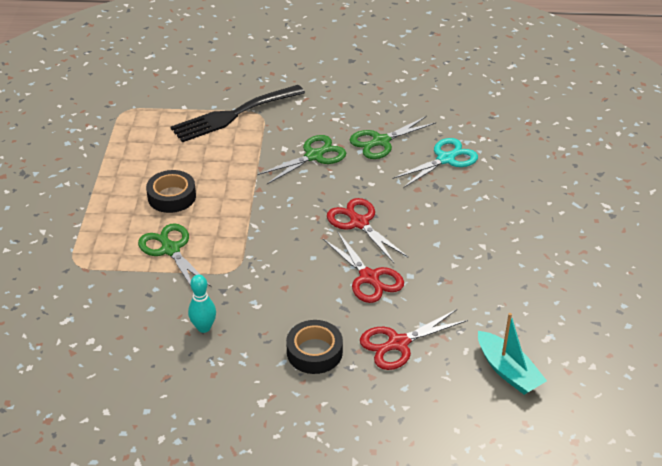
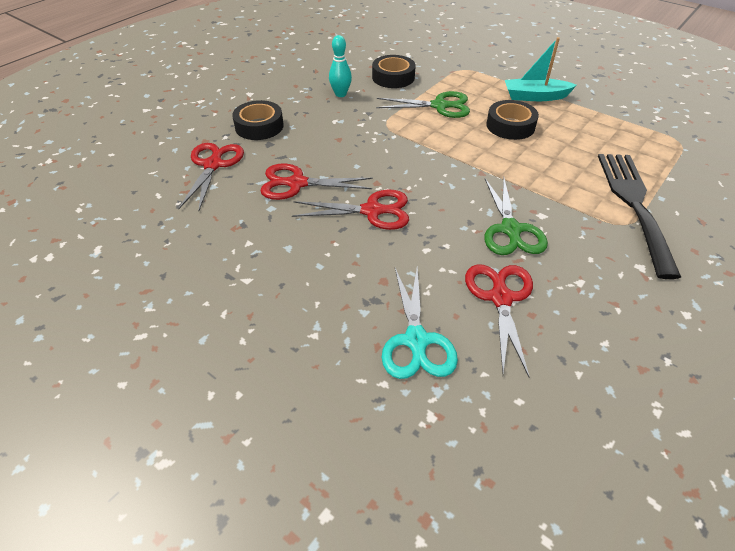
camera: 125 degrees right, 5 degrees up
green scissors [350,116,436,159] -> red scissors [465,264,533,378]
turquoise boat [478,313,547,395] -> turquoise boat moved to [505,37,577,101]
none -> black tape [372,55,416,88]

